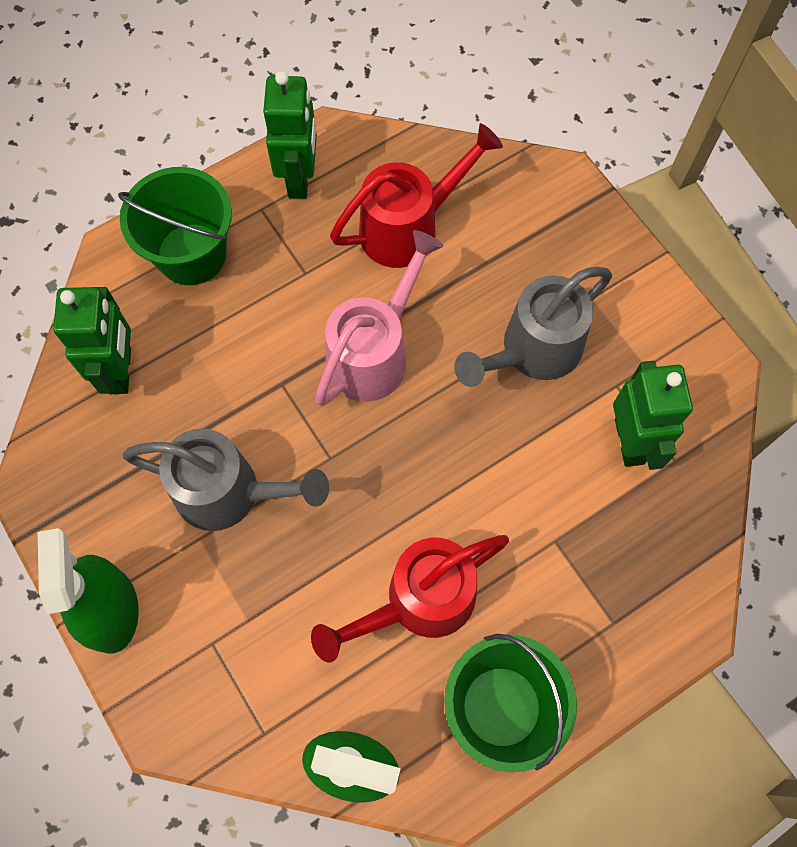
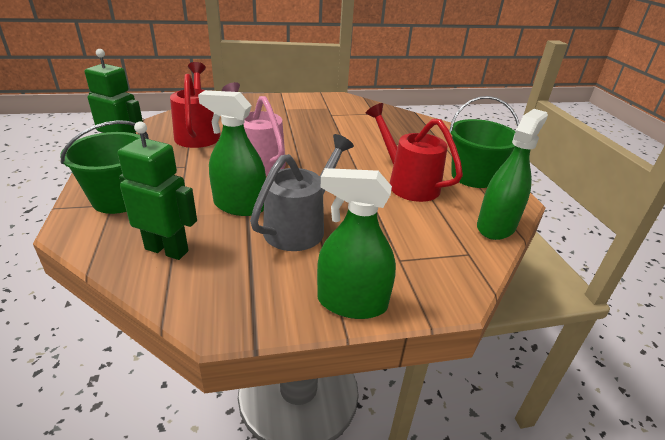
camera: 70 degrees left, 35 degrees down
red watering can [311,535,509,663] -> red watering can turned 150 degrees clockwise [365,103,463,202]
grey watering can [454,267,612,387] -> none
green robot [613,361,693,470] -> none
none -> green spray bottle [198,90,266,216]

